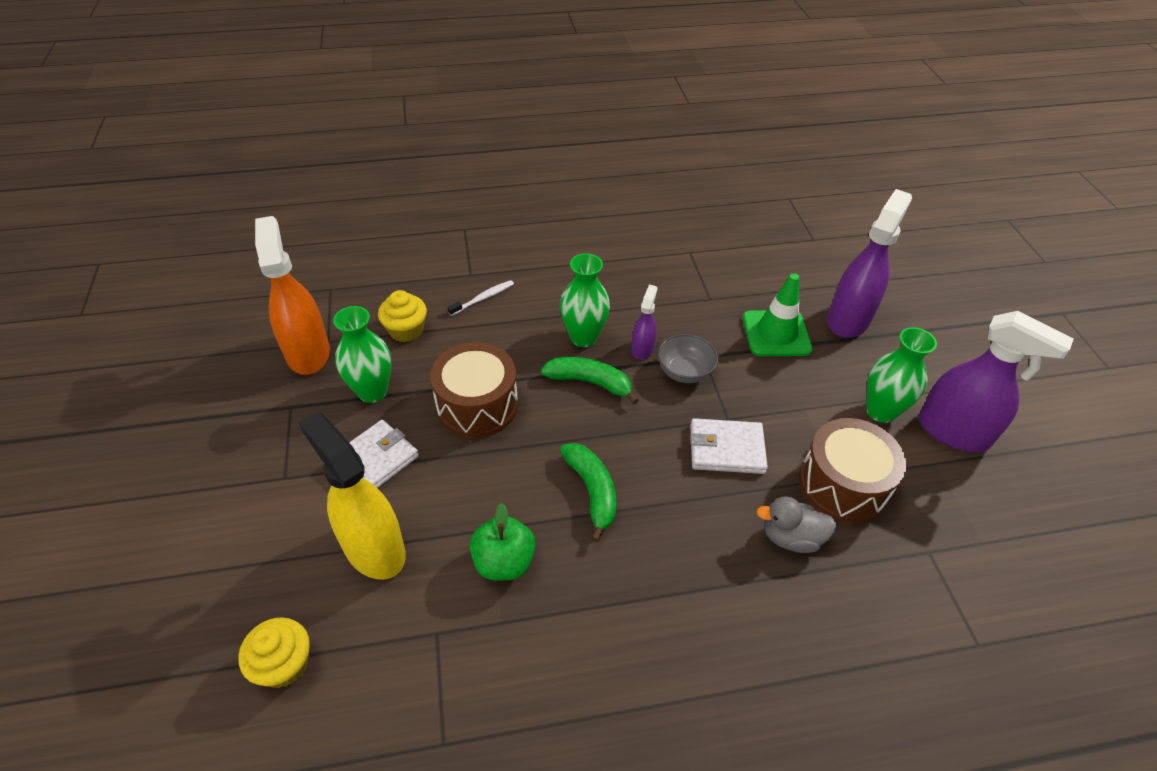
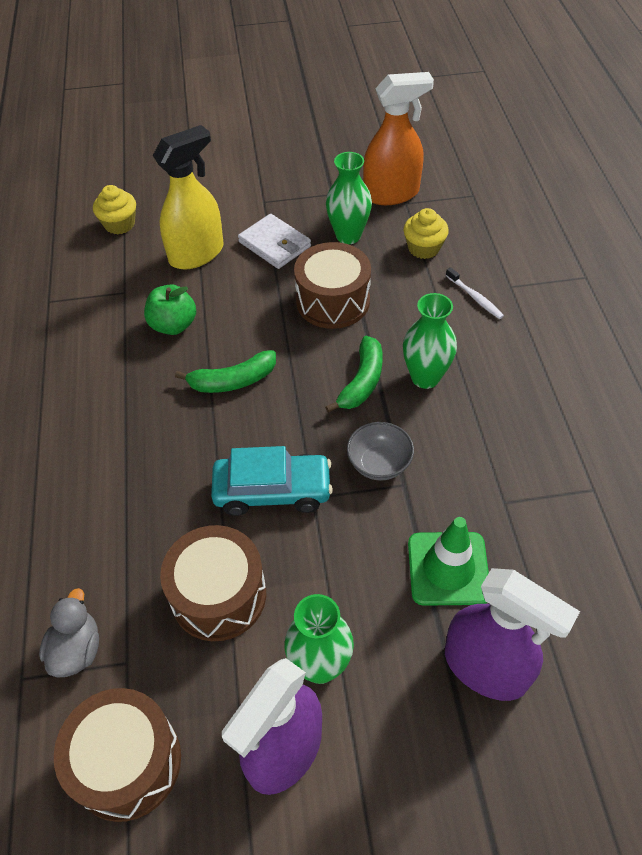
camera: 95 degrees right, 5 degrees up
purple spray bottle [631,285,658,360] -> none
white wallet [690,418,768,474] -> turquoise car [211,446,333,516]
grey duck [756,497,837,553] -> grey duck moved to [39,588,99,678]
none -> brown drum [54,688,181,822]

